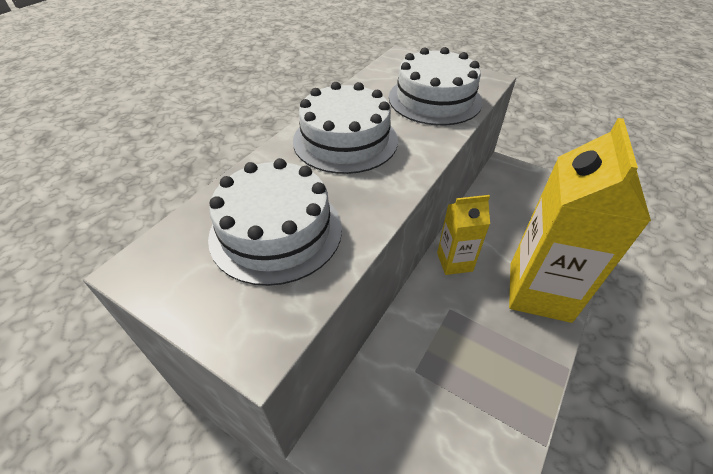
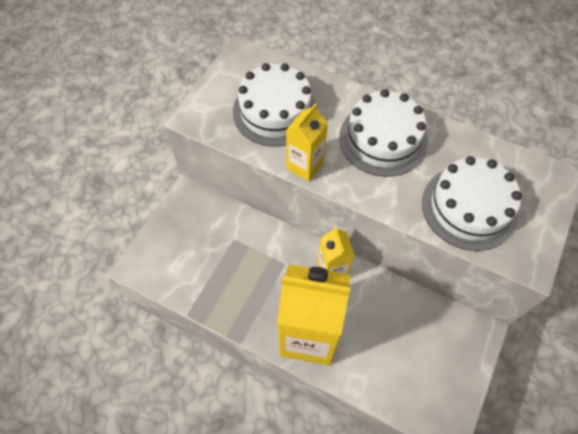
camera: 85 degrees right, 15 degrees up
none -> yellow carton [286,103,328,181]

